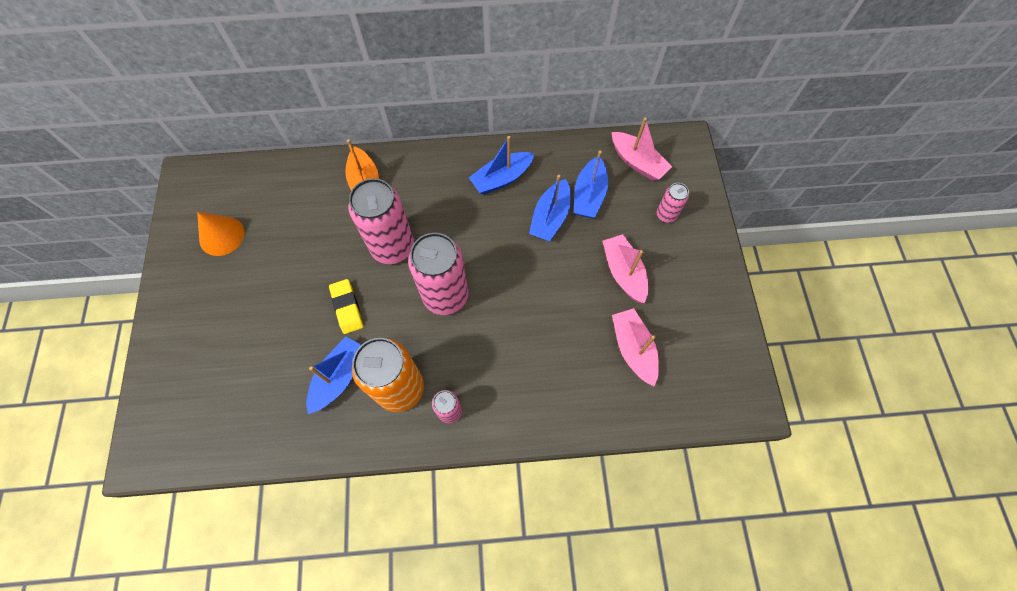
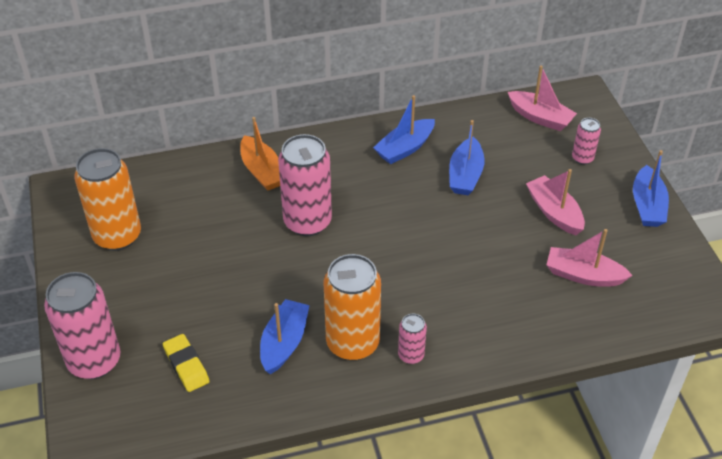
camera: 10 degrees left, 20 degrees down
orange cone [197,212,244,256] -> orange can [74,148,141,251]
yellow eraser [329,279,363,334] -> yellow eraser moved to [163,334,210,392]
pink can [408,233,469,315] -> pink can moved to [44,272,120,379]
blue boat [573,151,608,218] -> blue boat moved to [633,150,669,227]
pink boat [612,308,659,386] -> pink boat turned 45 degrees counterclockwise [546,229,633,287]

